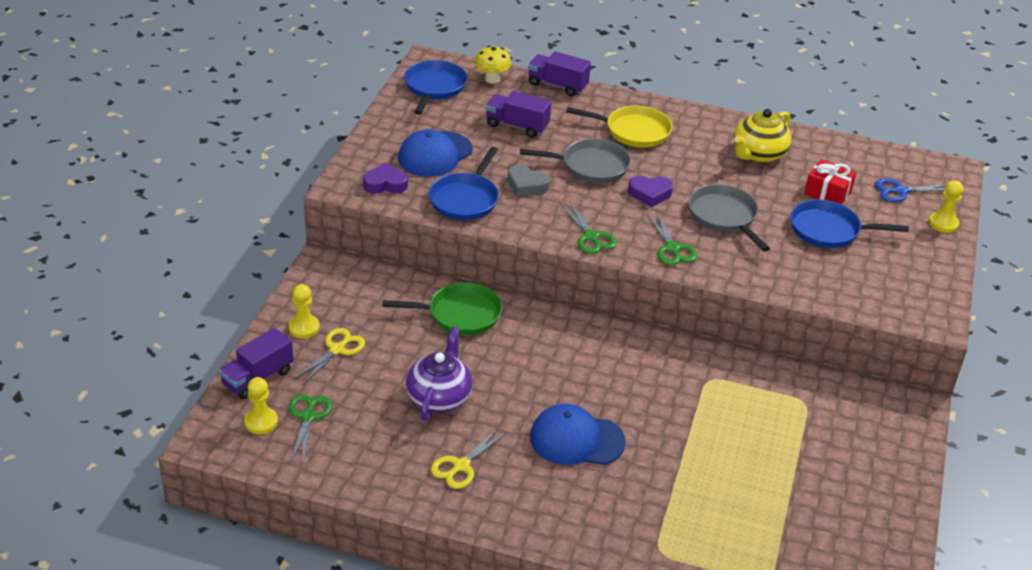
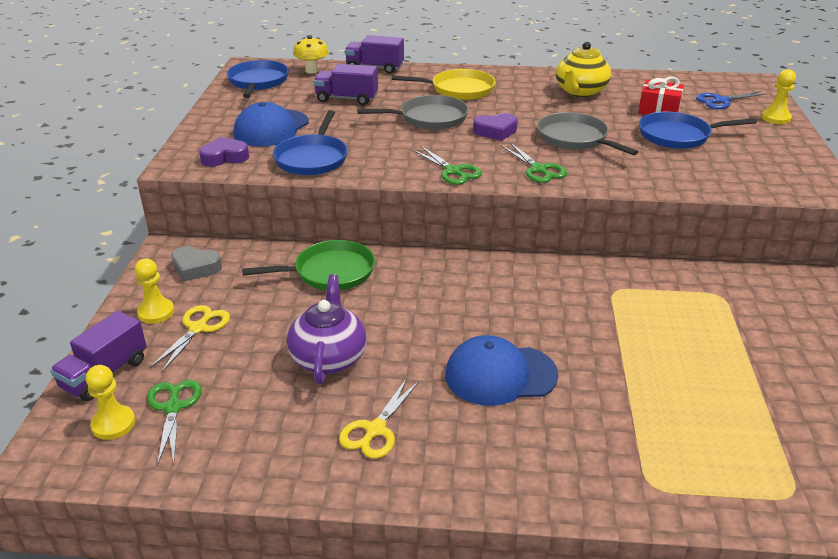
camera: 10 degrees left, 5 degrees down
grey heart [507,165,550,197] -> grey heart moved to [171,246,222,282]

